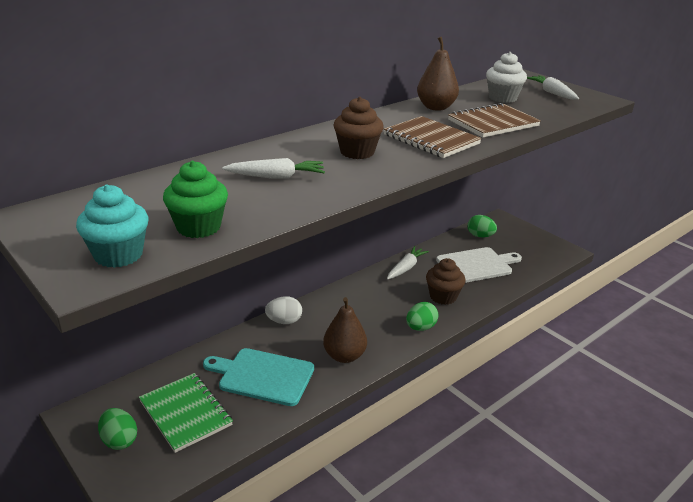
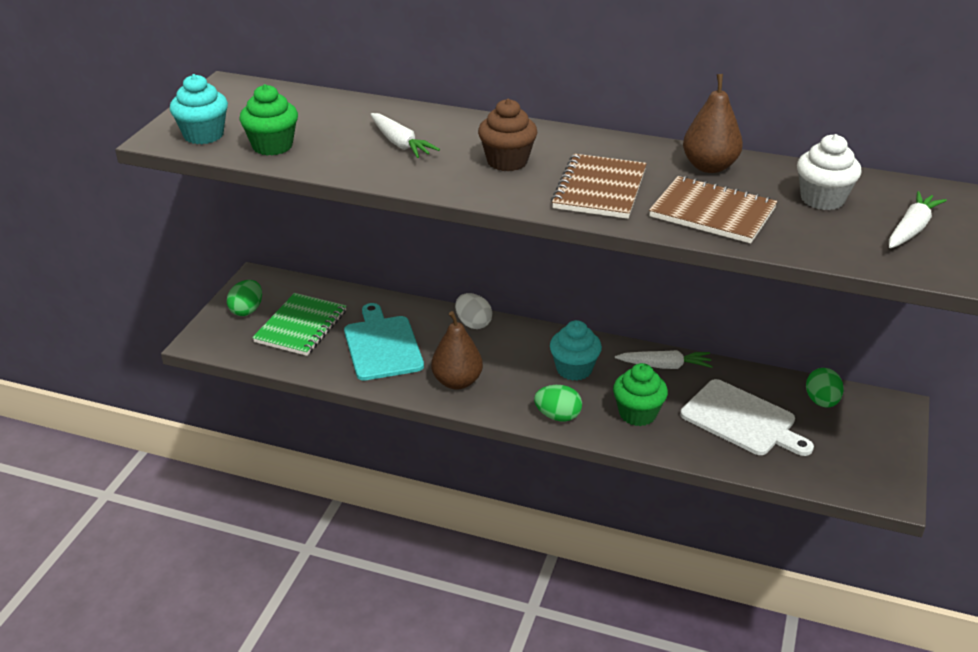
camera: 60 degrees right, 5 degrees up
brown cupcake [426,258,466,305] -> green cupcake [613,363,668,426]
none -> turquoise cupcake [550,320,602,381]

